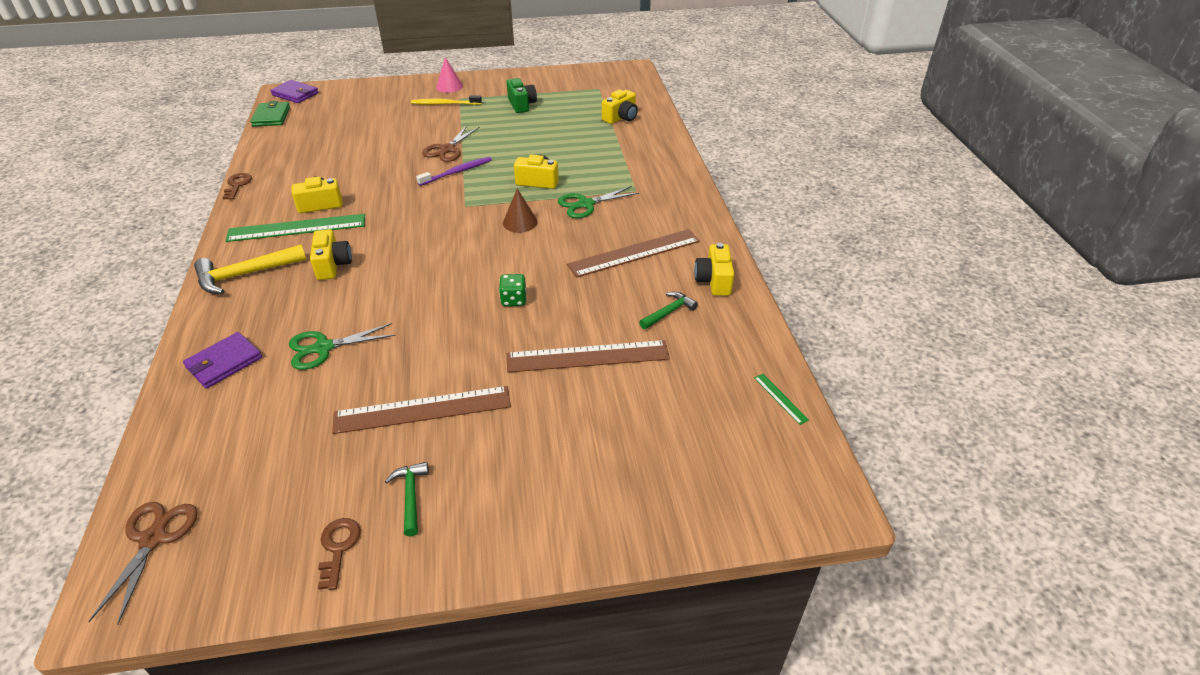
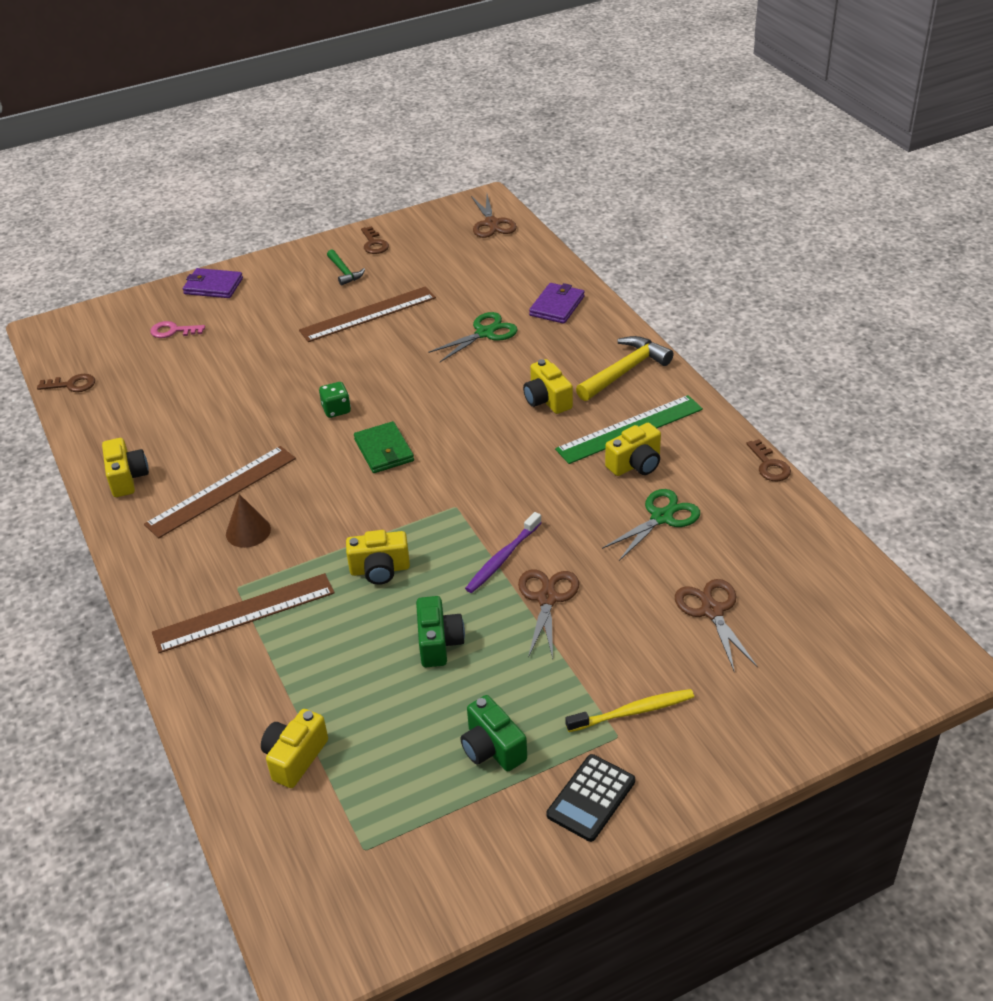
camera: 165 degrees right, 0 degrees up
green wallet [250,101,290,127] -> green wallet moved to [354,421,414,473]
purple wallet [270,80,319,103] -> purple wallet moved to [183,268,243,298]
pink cone [436,57,463,93] -> none
brown cone [503,189,538,233] -> brown cone moved to [226,494,271,548]
brown ruler [507,340,670,373] -> brown ruler moved to [152,573,335,653]
green scissors [558,186,639,218] -> green scissors moved to [602,489,700,561]
green hammer [639,292,698,329] -> none
green ruler [754,374,809,425] -> brown key [37,374,95,392]
none -> pink key [150,321,205,338]
none -> green camera [416,596,465,667]
none -> black calculator [547,754,635,842]
none -> brown scissors [675,579,758,672]

